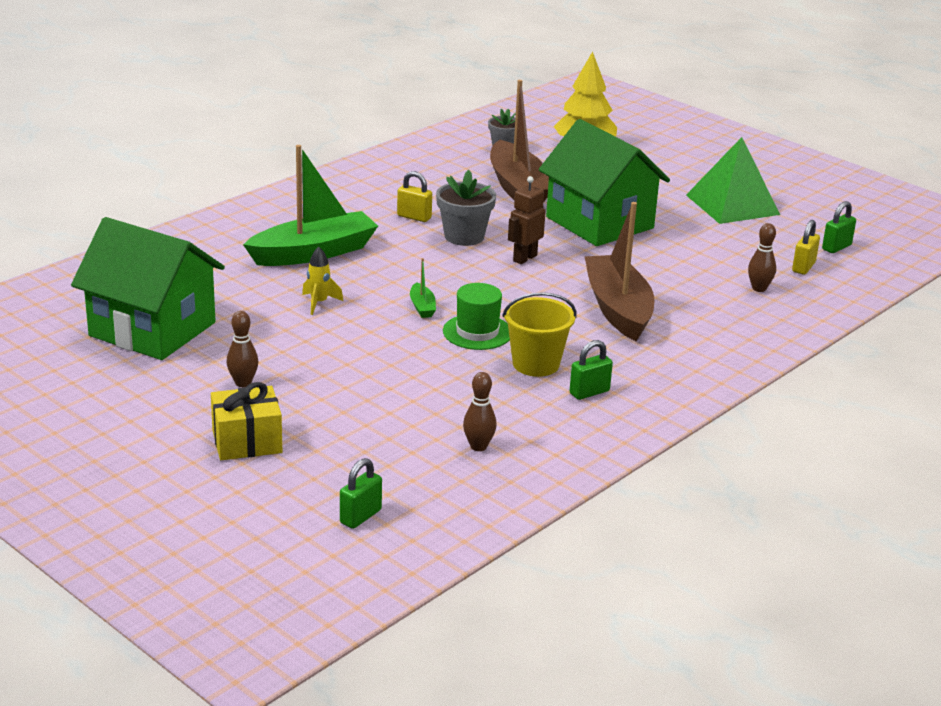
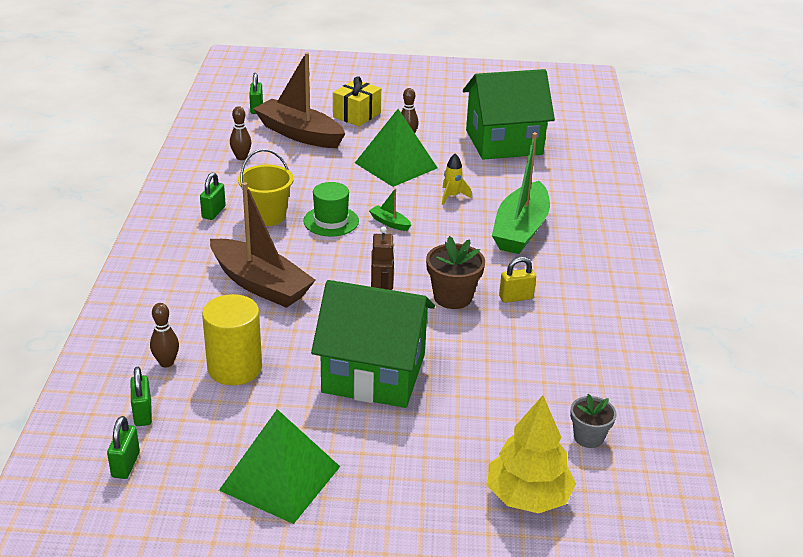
camera: 140 degrees right, 5 degrees up
grey flower pot [436,170,496,246] -> brown flower pot [426,236,485,309]
brown boat [490,80,549,203] -> brown boat moved to [253,52,345,148]
yellow padlock [792,220,820,275] -> green padlock [131,367,152,426]
none -> yellow cylinder [202,294,262,385]
none -> green pyramid [355,109,438,187]

